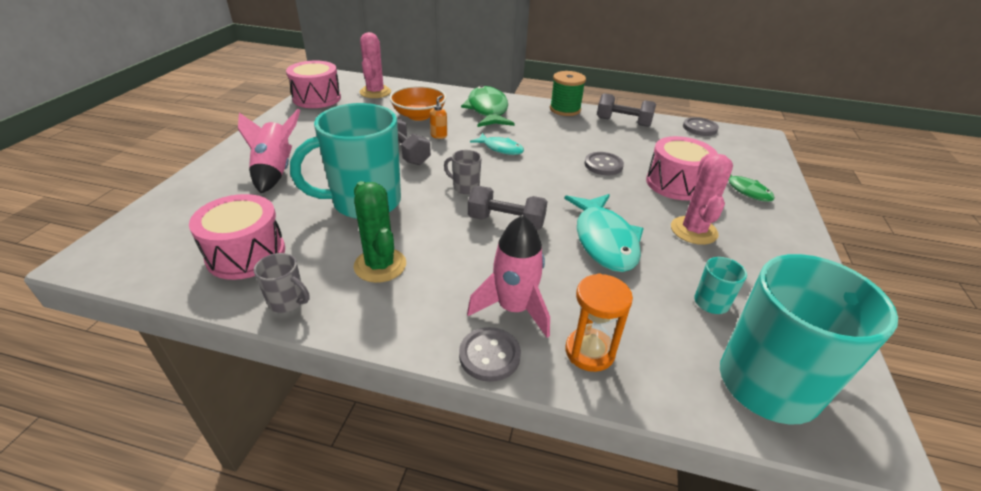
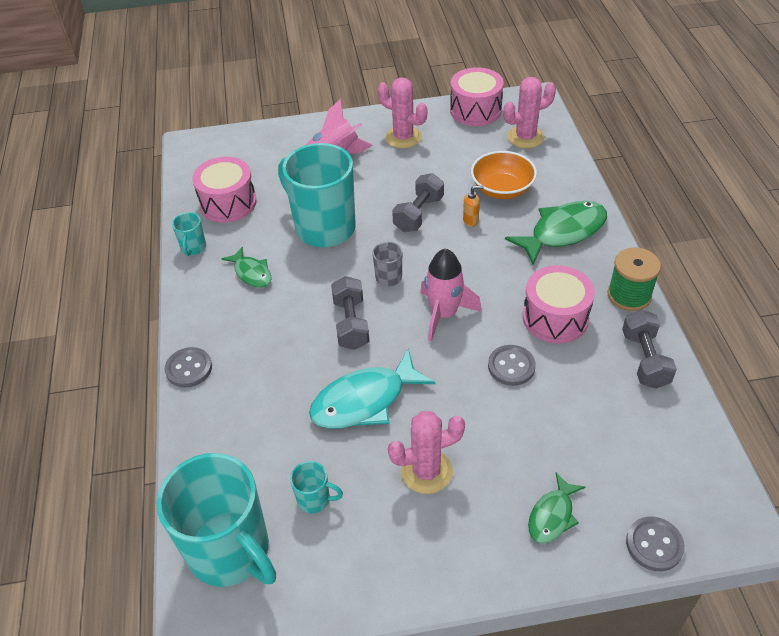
camera: 70 degrees right, 10 degrees up
grey mug [254,253,310,313] -> turquoise mug [172,212,206,256]
green cactus [353,181,406,283] -> green fish [222,247,272,288]
pink rocket [467,215,550,338] -> pink rocket moved to [420,248,482,342]
turquoise fish [470,133,524,155] -> none
orange hourglass [565,273,633,372] -> none
pink drum [646,136,718,200] -> pink drum moved to [523,265,595,343]
grey button [683,117,719,136] -> grey button moved to [626,516,685,571]
none -> pink cactus [378,78,427,149]

